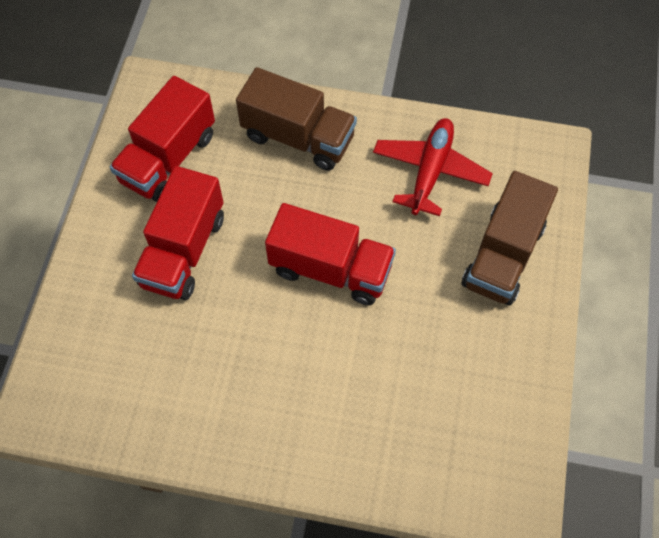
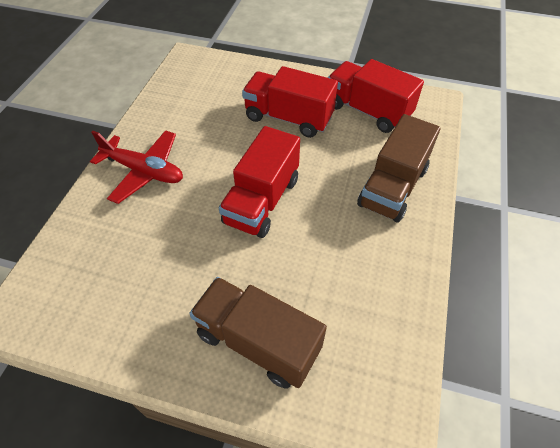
camera: 95 degrees right, 10 degrees down
red plane [373,118,493,216] -> red plane moved to [90,130,183,204]

